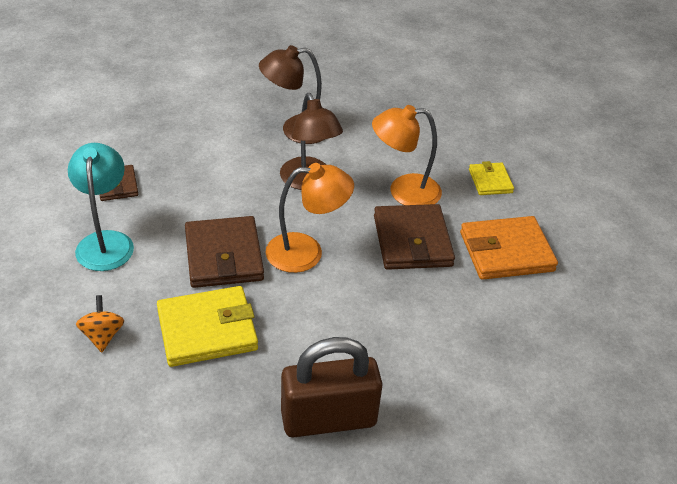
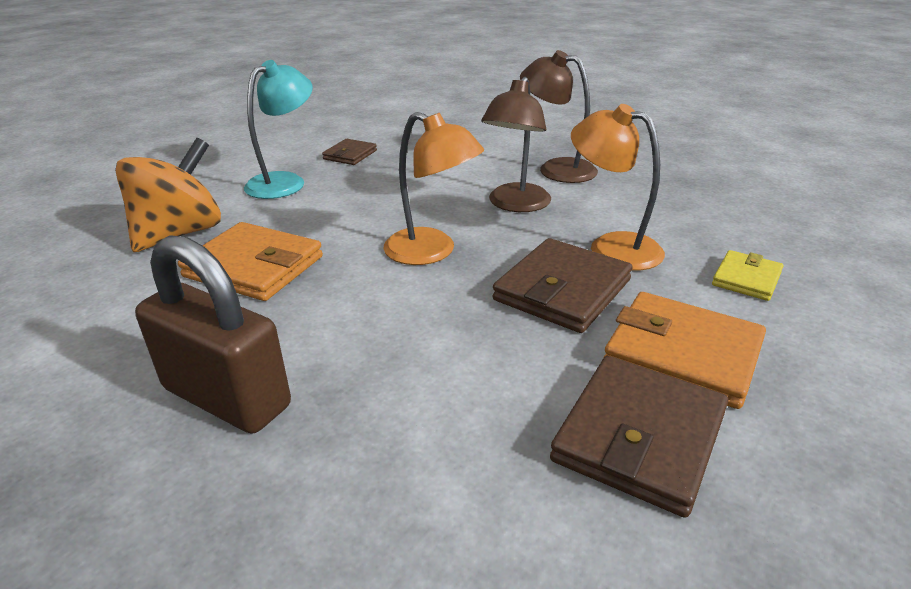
camera: 45 degrees right, 10 degrees down
orange spinning top [76,295,124,352] -> orange spinning top [115,138,221,252], size x2.08
yellow wallet [157,286,258,367] -> orange wallet [178,222,323,301]
brown wallet [185,216,264,288] -> brown wallet moved to [550,356,728,518]

